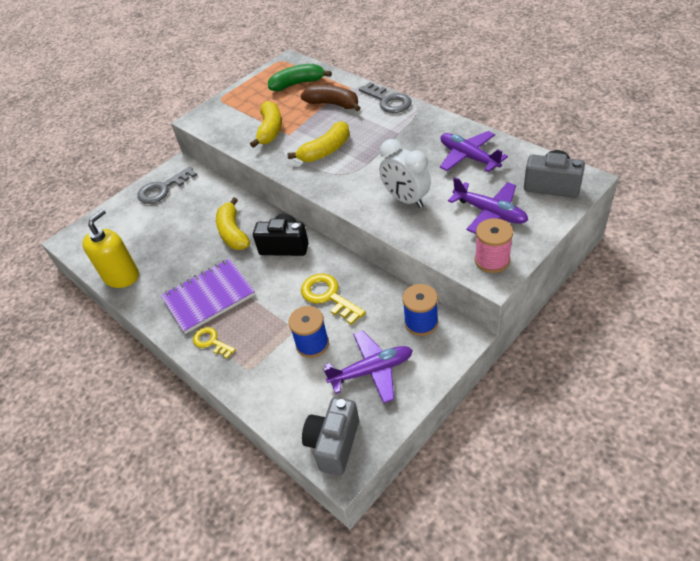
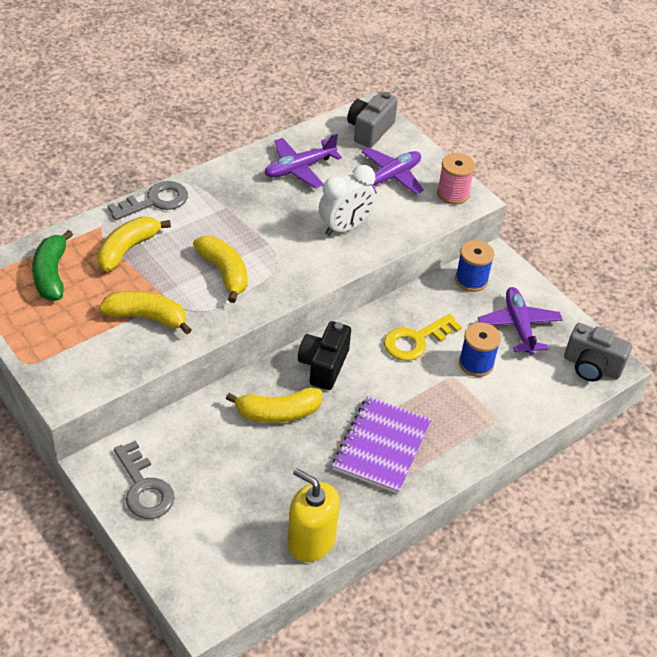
camera: 90 degrees left, 0 degrees up
purple notebook [161,259,255,334] -> purple notebook turned 45 degrees clockwise [332,396,432,494]
yellow key [193,327,236,359] -> none
brown banana [300,85,361,111] -> yellow banana [97,216,171,272]

